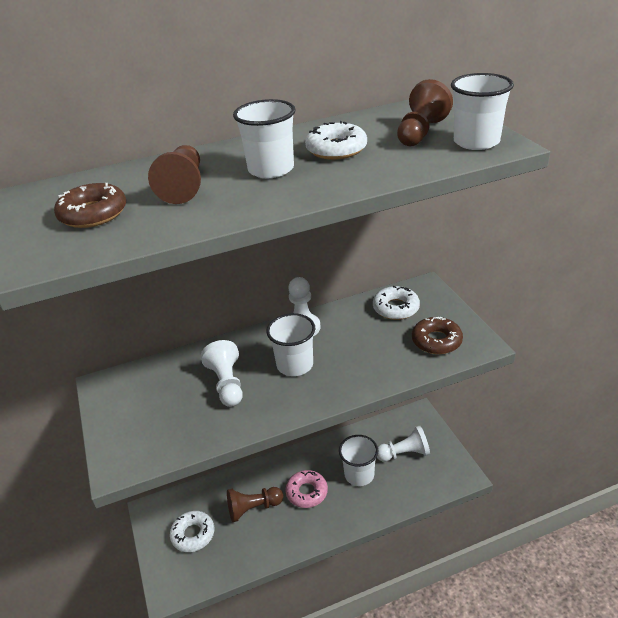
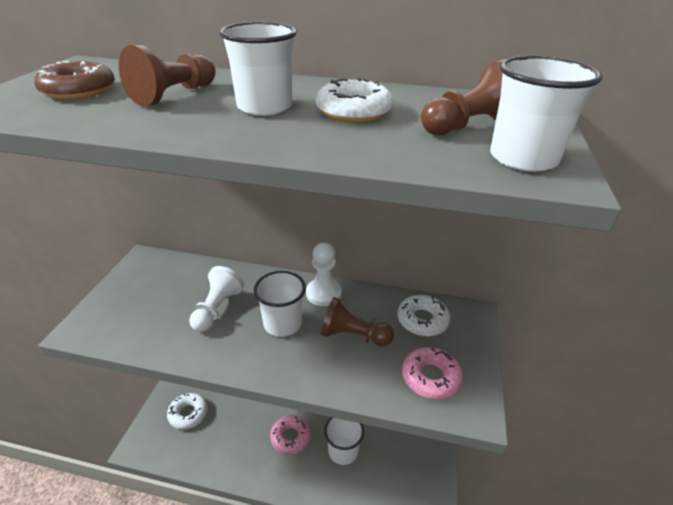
camera: 30 degrees right, 0 degrees up
brown pawn [227,487,283,522] -> brown pawn moved to [321,297,394,347]
white pawn [377,426,430,462] -> none
brown donut [412,317,463,354] -> pink donut [402,347,463,399]

